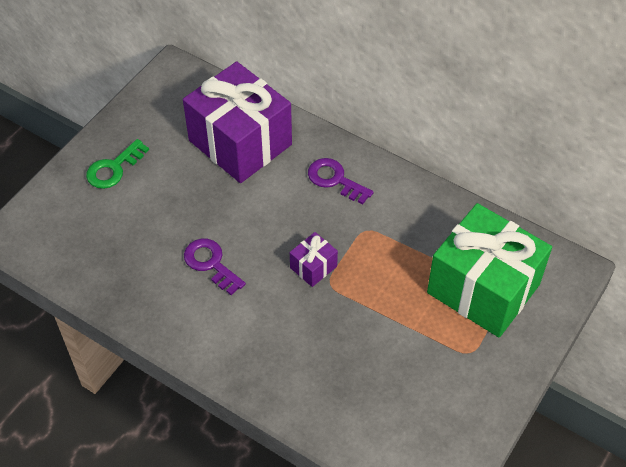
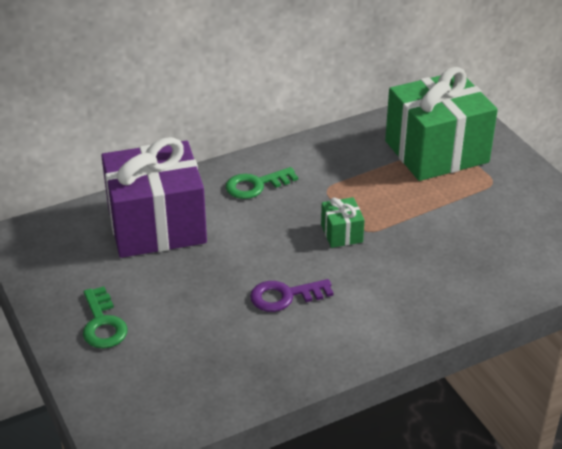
camera: 60 degrees left, 15 degrees down
purple gift [290,232,338,287] -> green gift [321,197,365,248]
purple key [308,158,374,204] -> green key [226,167,298,199]

